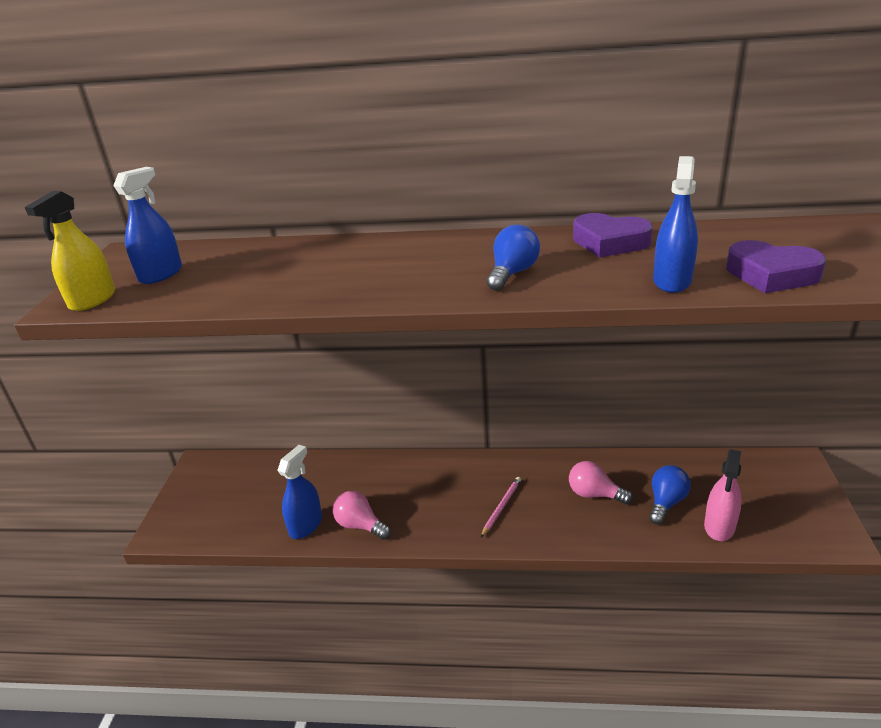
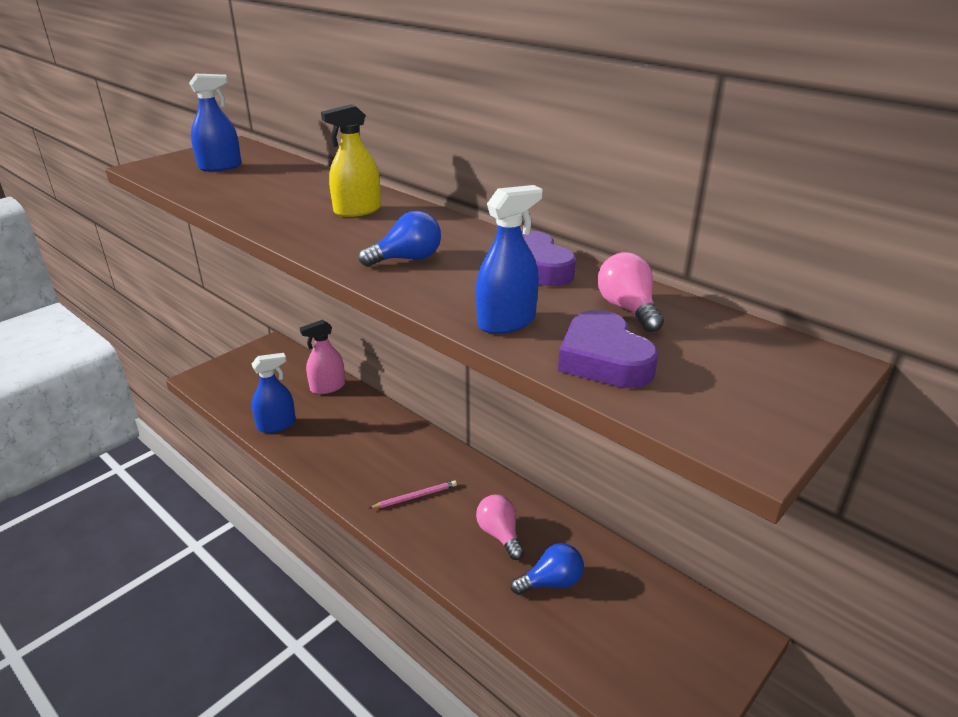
camera: 35 degrees right, 0 degrees up
yellow spray bottle [25,191,115,311] -> yellow spray bottle moved to [321,104,381,217]
pink light bulb [333,491,391,540] -> pink light bulb moved to [597,252,664,332]
pink spray bottle [704,449,742,541] -> pink spray bottle moved to [300,320,345,394]

